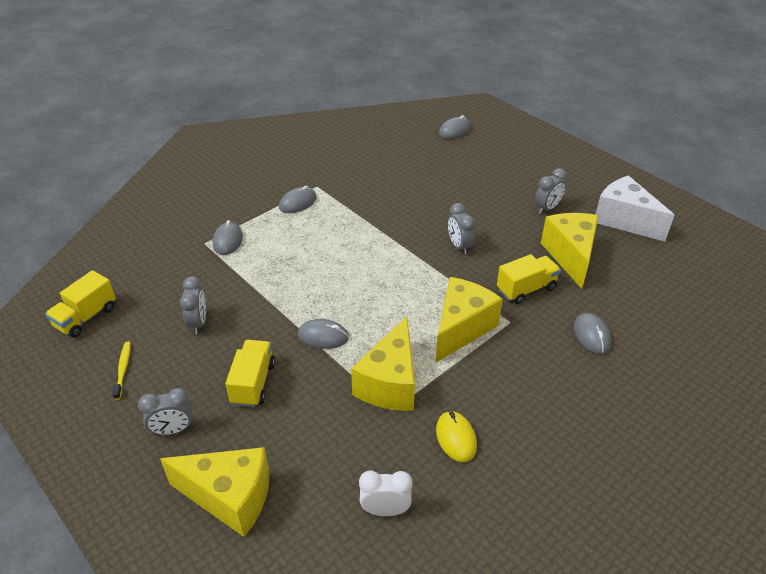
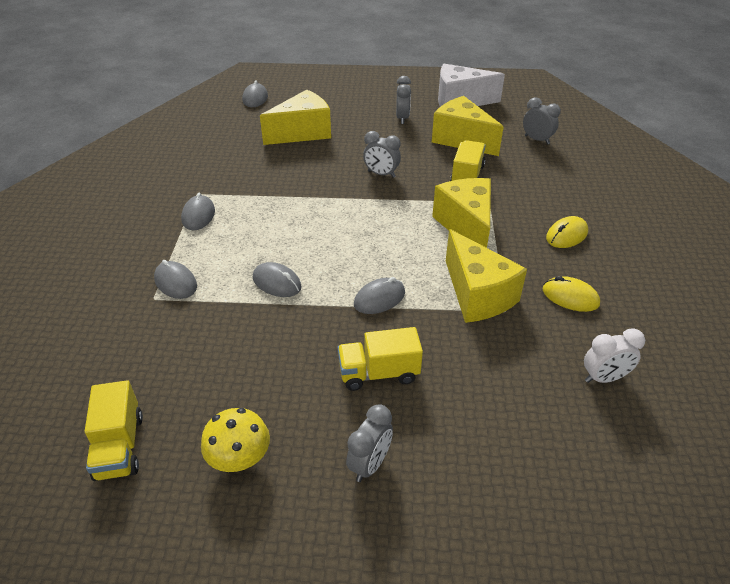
camera: 45 degrees left, 0 degrees up
yellow toothbrush [112,342,131,400] -> yellow mushroom [201,408,270,472]
yellow cheese [160,447,270,537] -> yellow cheese moved to [260,90,331,145]
grey clock [180,277,206,334] -> grey clock moved to [523,97,561,144]
yellow truck [225,340,275,407] -> yellow truck turned 60 degrees counterclockwise [338,327,423,391]
white clock [359,470,413,516] -> white clock turned 150 degrees counterclockwise [584,328,645,383]
grey mouse [574,313,611,354] -> grey mouse moved to [253,262,302,297]
none -> yellow mouse [546,216,588,248]

